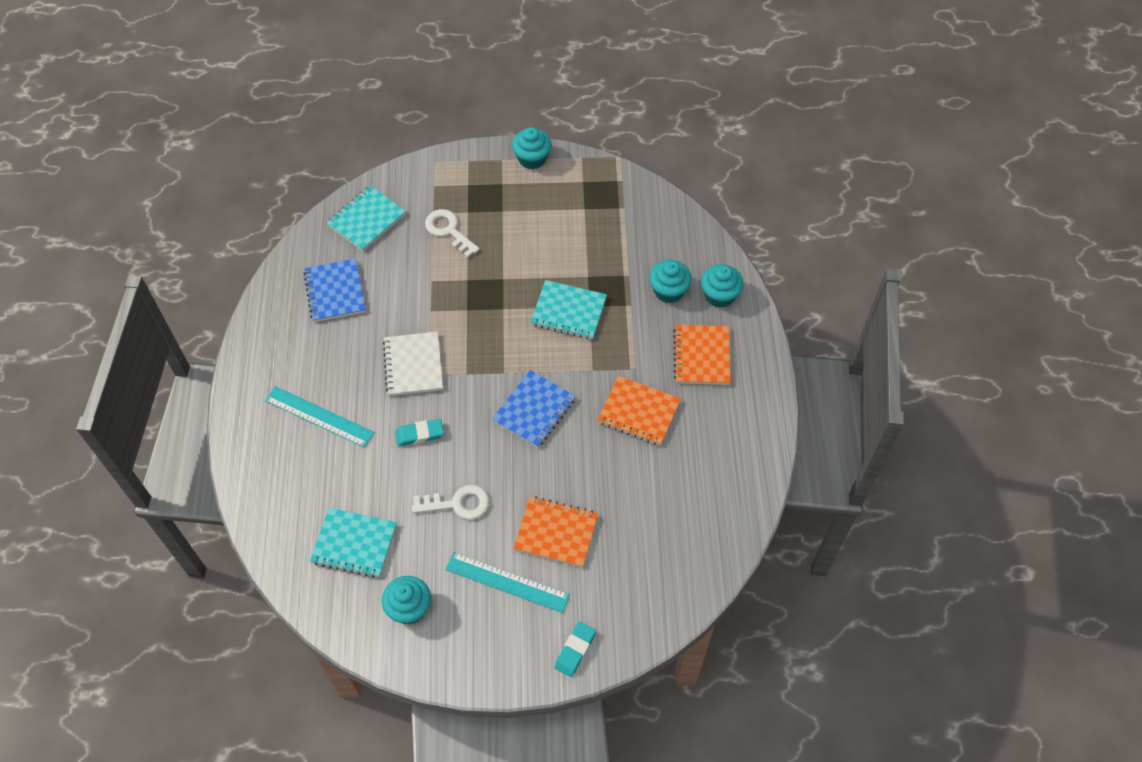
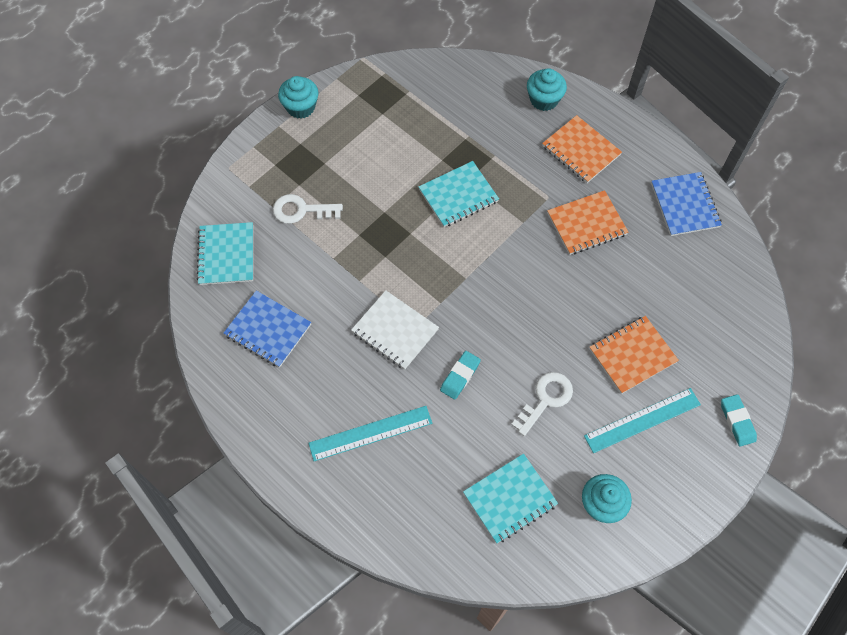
camera: 45 degrees left, 5 degrees up
blue notebook [492,370,576,448] -> blue notebook moved to [651,172,722,236]
turquoise cupcake [649,260,692,303] -> none

